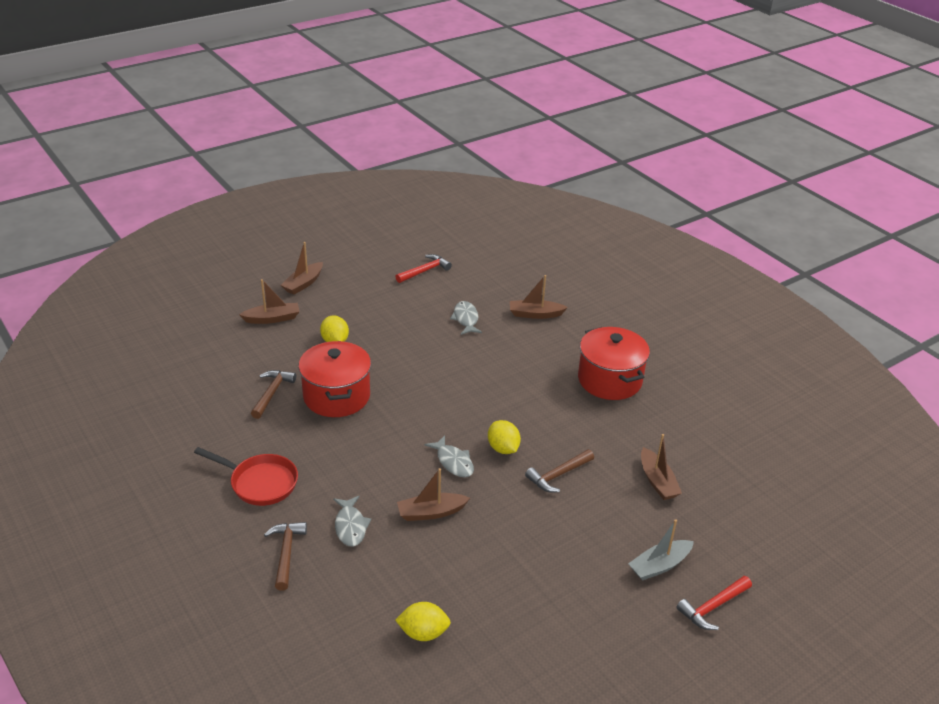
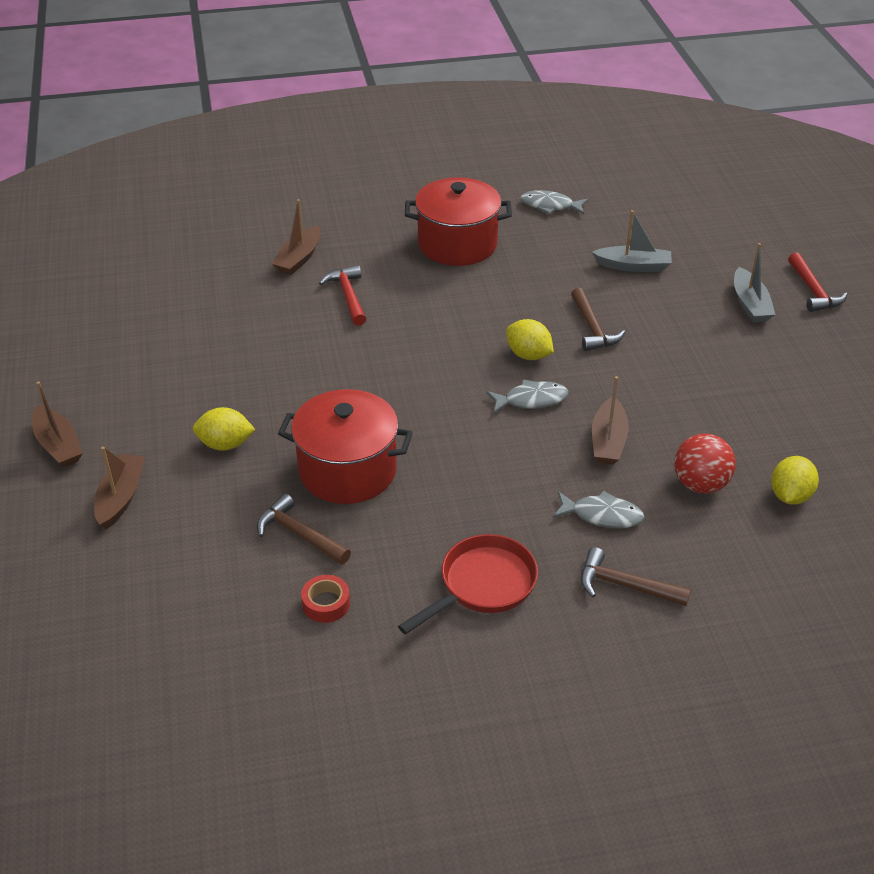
camera: 65 degrees left, 5 degrees up
red hammer [395,254,452,283] -> red hammer moved to [319,265,366,326]
grey fish [450,301,482,335] -> grey fish moved to [520,190,588,214]
yellow lemon [488,420,521,454] -> yellow lemon turned 45 degrees clockwise [506,319,554,360]
brown boat [641,434,682,500] -> grey boat [592,210,672,272]
none -> red tape [301,575,350,623]
none -> red ball [674,433,736,494]

